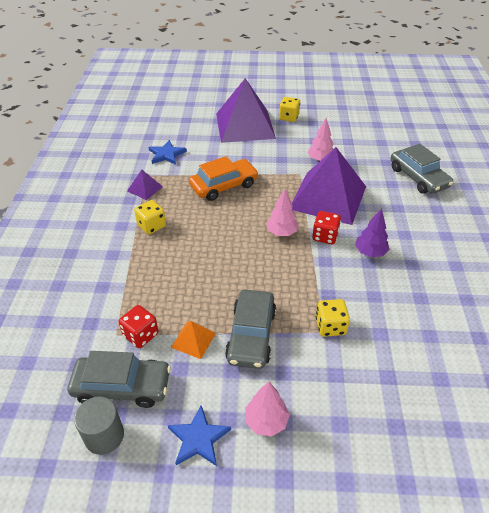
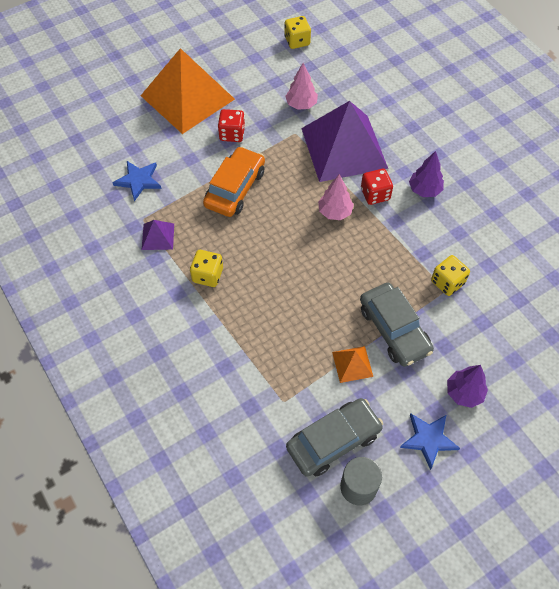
camera: 35 degrees left, 15 degrees up
red dice [119,305,158,348] -> red dice moved to [218,109,245,142]
purple pyramid [216,78,276,143] -> orange pyramid [141,48,235,134]
pink tree [245,382,290,436] -> purple tree [447,365,488,408]
yellow dice [279,97,300,122] -> yellow dice moved to [284,16,311,49]
grey car [391,144,453,194] -> none

